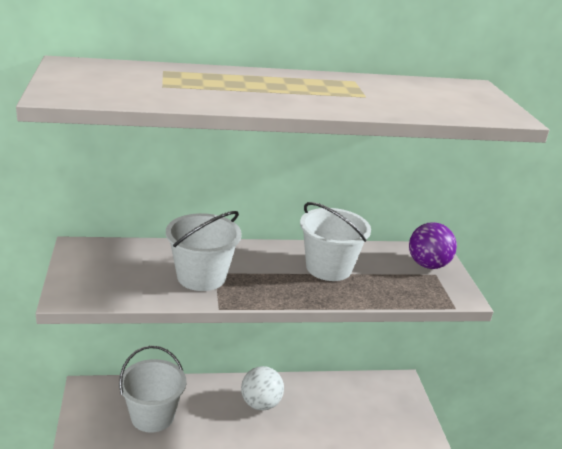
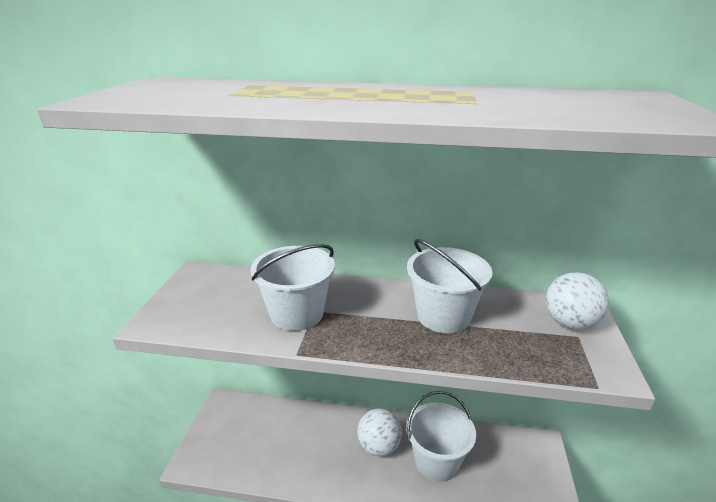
camera: 20 degrees right, 0 degrees up
white bucket [119,346,186,433] -> white bucket moved to [406,391,476,482]
purple ball [409,222,457,269] -> white ball [546,272,609,330]

